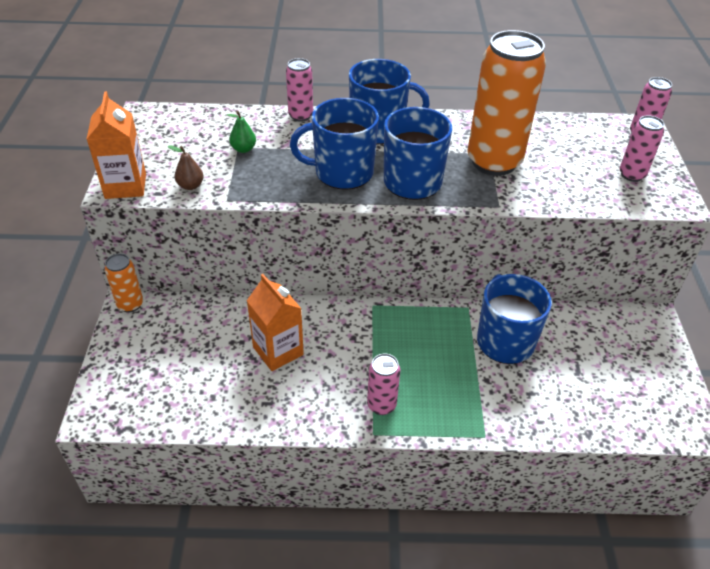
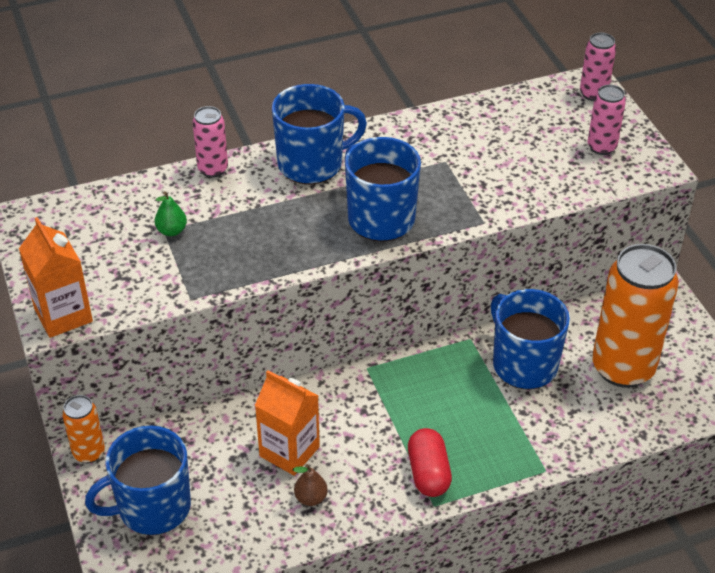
camera: 20 degrees left, 0 degrees up
brown pear [167,145,203,190] -> brown pear moved to [293,464,328,506]
blue mug [290,98,379,190] -> blue mug moved to [85,426,191,535]
pink can [367,353,400,415] -> red capsule [408,428,452,497]
orange can [467,30,546,176] -> orange can moved to [592,244,679,388]

